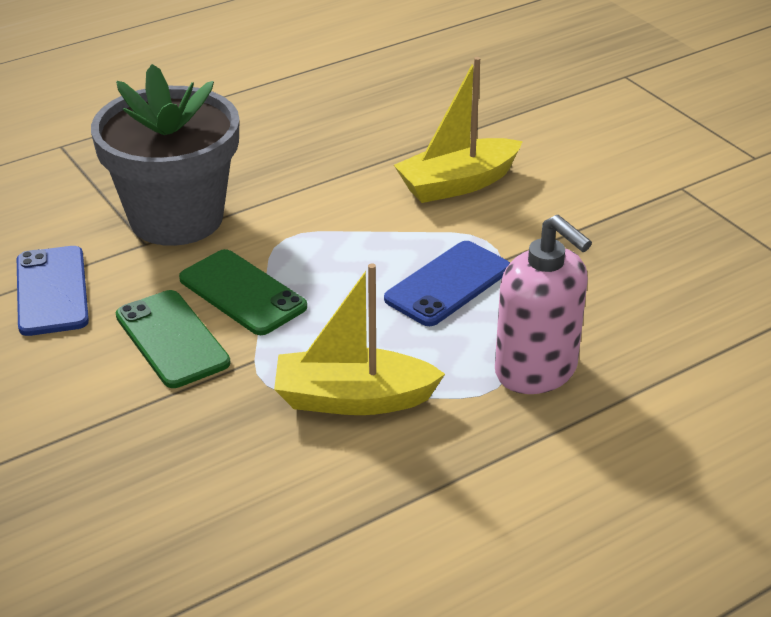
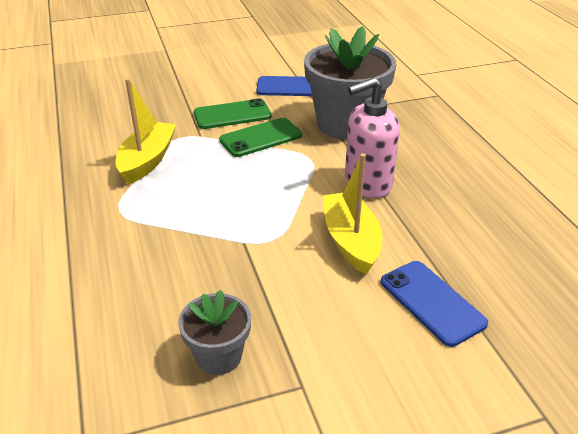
camera: 105 degrees right, 0 degrees up
blue phone [384,241,510,326] -> blue phone moved to [381,261,488,347]
pink soap dispenser [495,215,592,394] -> pink soap dispenser moved to [345,77,400,198]
none -> grey flower pot [178,290,251,375]

